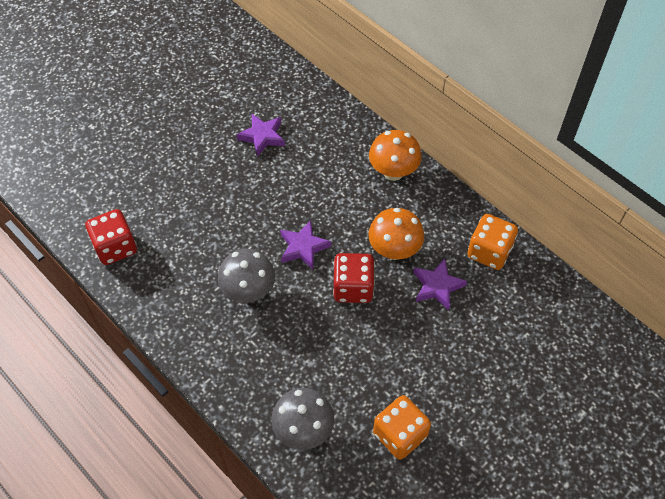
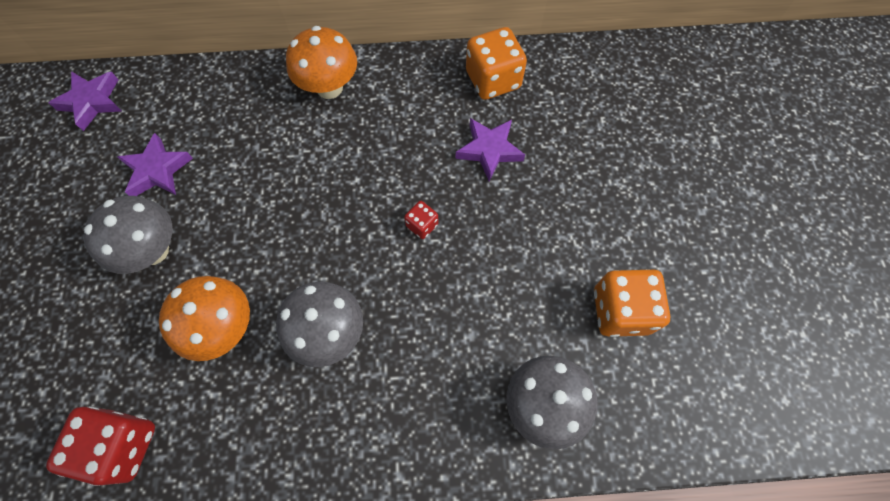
camera: 50 degrees left, 10 degrees up
purple star [280,220,331,270] -> purple star moved to [49,71,122,131]
red dice [333,253,375,303] -> red dice [404,201,438,239], size x0.50
orange mushroom [368,208,424,260] -> orange mushroom moved to [159,276,250,361]
none -> grey mushroom [84,196,173,274]

